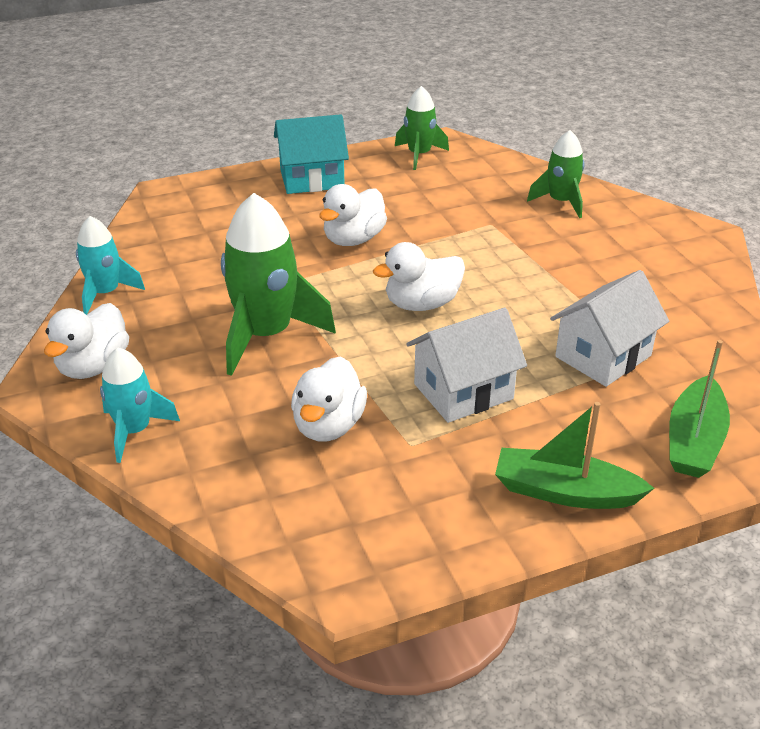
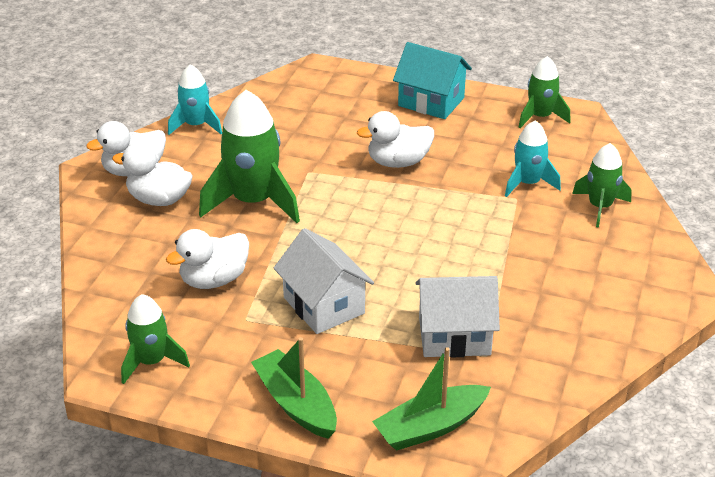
camera: 40 degrees right, 0 degrees up
turquoise rocket [100,347,180,463] -> turquoise rocket moved to [505,120,561,197]
white duck [373,242,465,311] -> white duck moved to [112,142,193,206]
white house [406,308,527,423] -> white house turned 45 degrees clockwise [274,228,374,334]
none -> green rocket [121,294,190,384]

